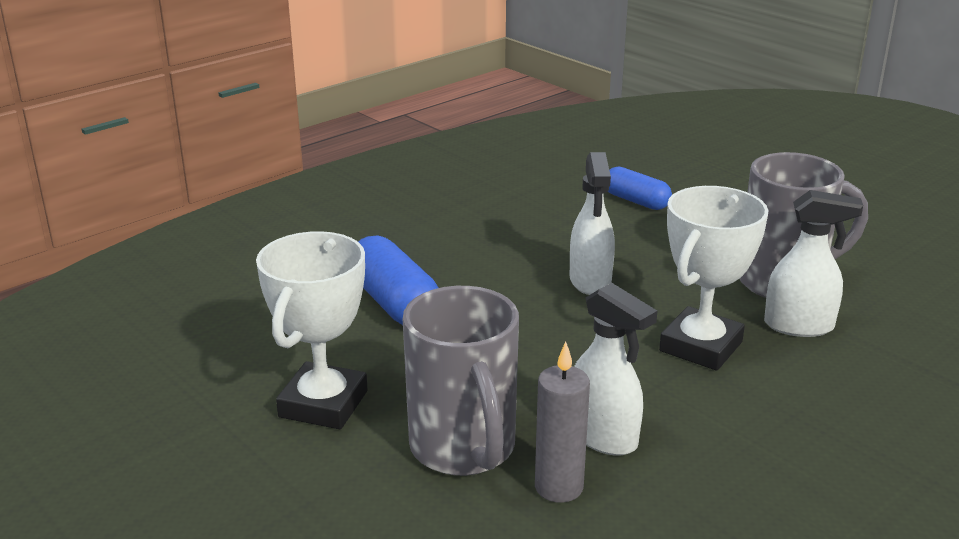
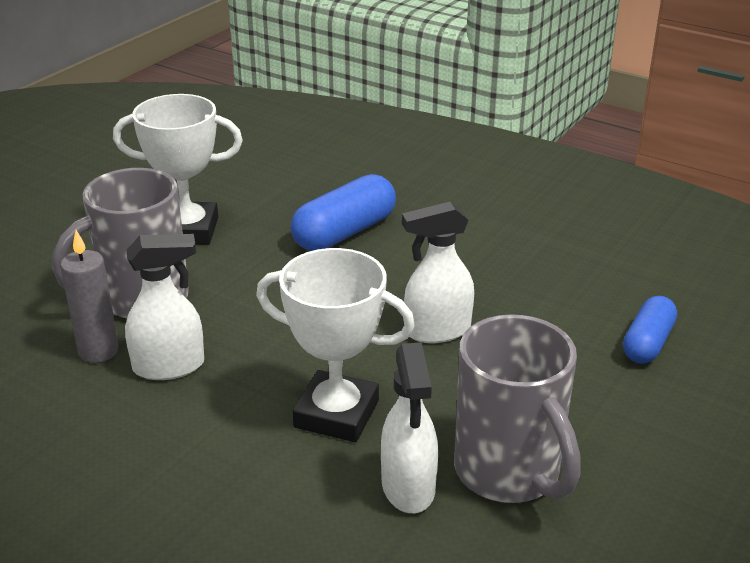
camera: 75 degrees right, 5 degrees up
white spray bottle [574,283,657,456] -> white spray bottle turned 135 degrees counterclockwise [125,234,204,380]

